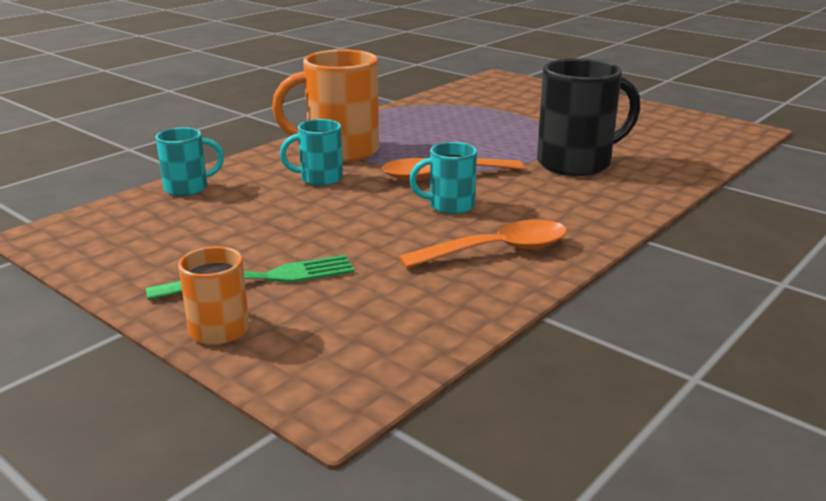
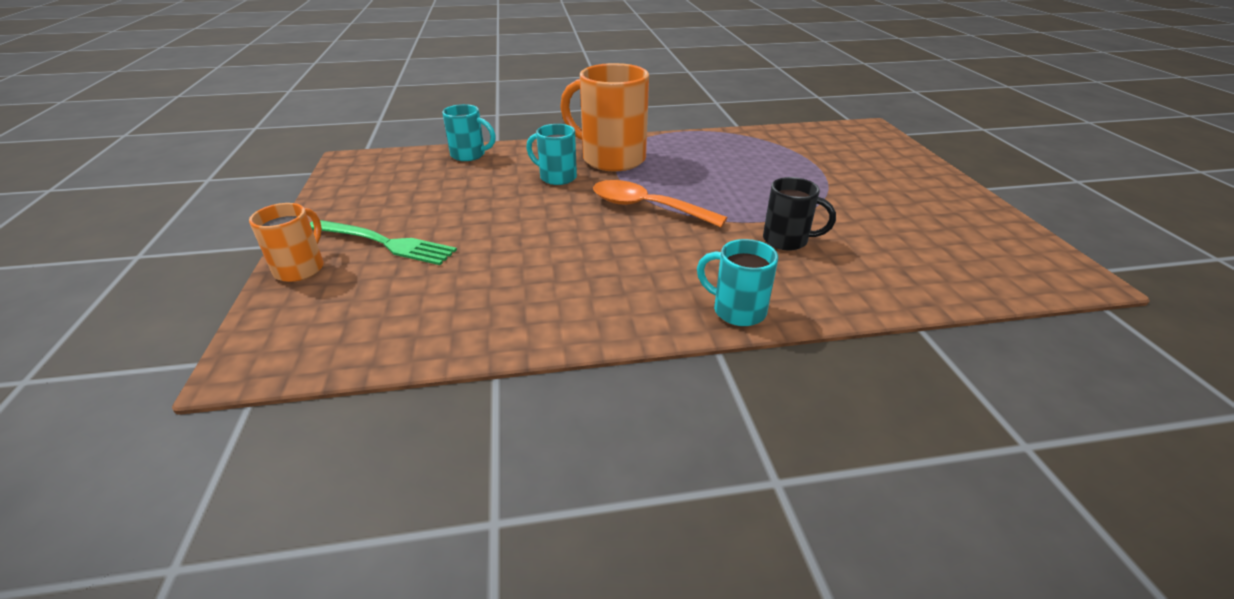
camera: 40 degrees right, 10 degrees up
orange spoon [399,220,567,269] -> none
turquoise mug [409,142,477,214] -> turquoise mug moved to [697,239,778,326]
black mug [537,58,640,176] -> black mug [763,177,836,250], size x0.55

